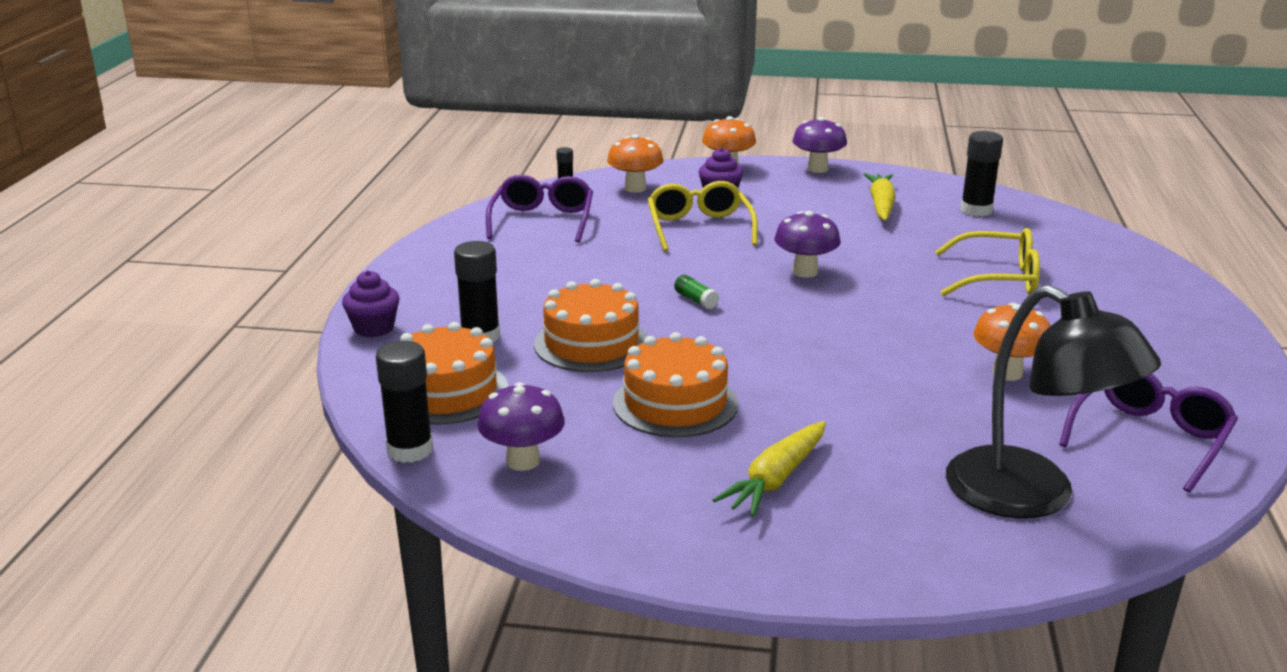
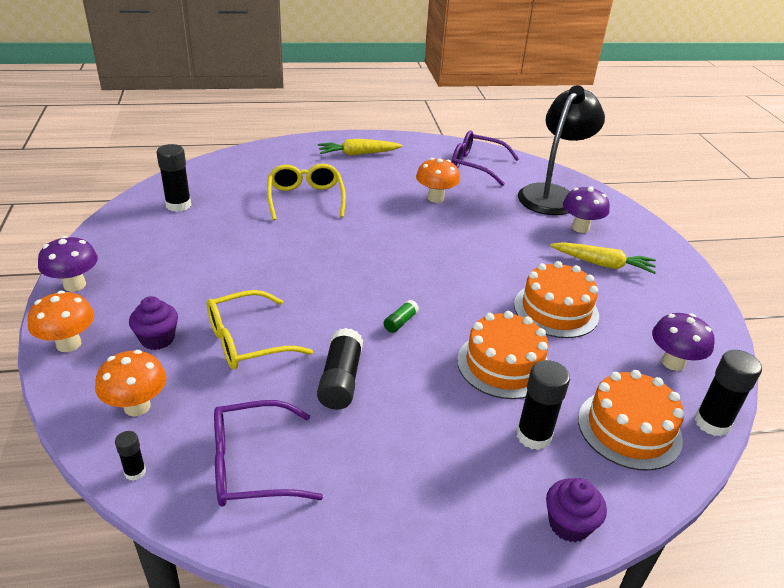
camera: 110 degrees left, 10 degrees up
purple mushroom [774,211,841,277] -> purple mushroom moved to [563,186,610,233]
yellow carrot [864,173,896,221] -> yellow carrot moved to [318,139,403,156]
none -> black glue stick [317,328,363,410]

